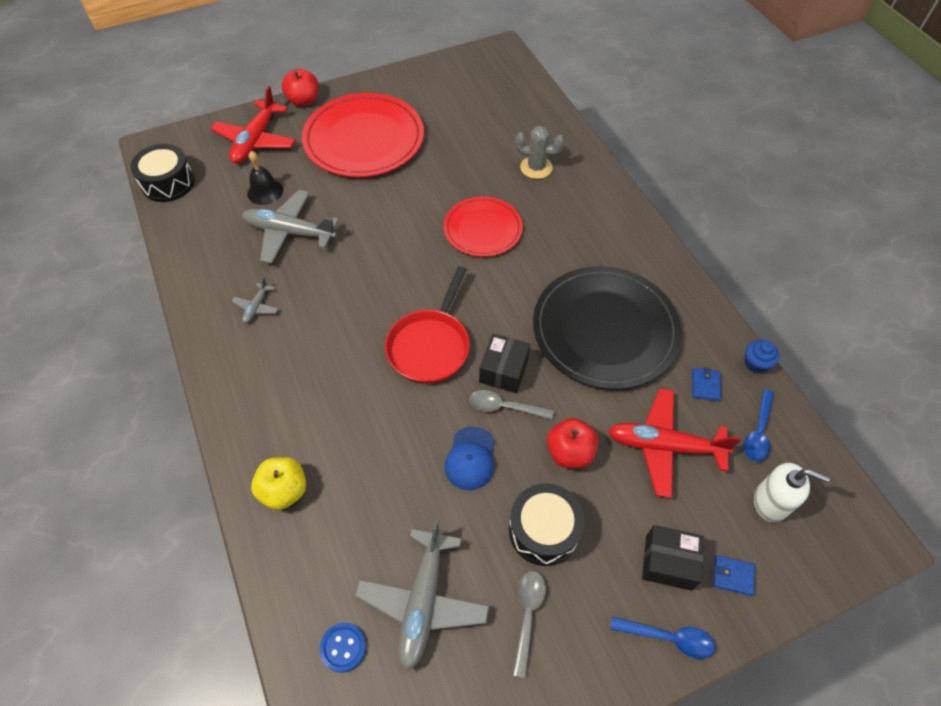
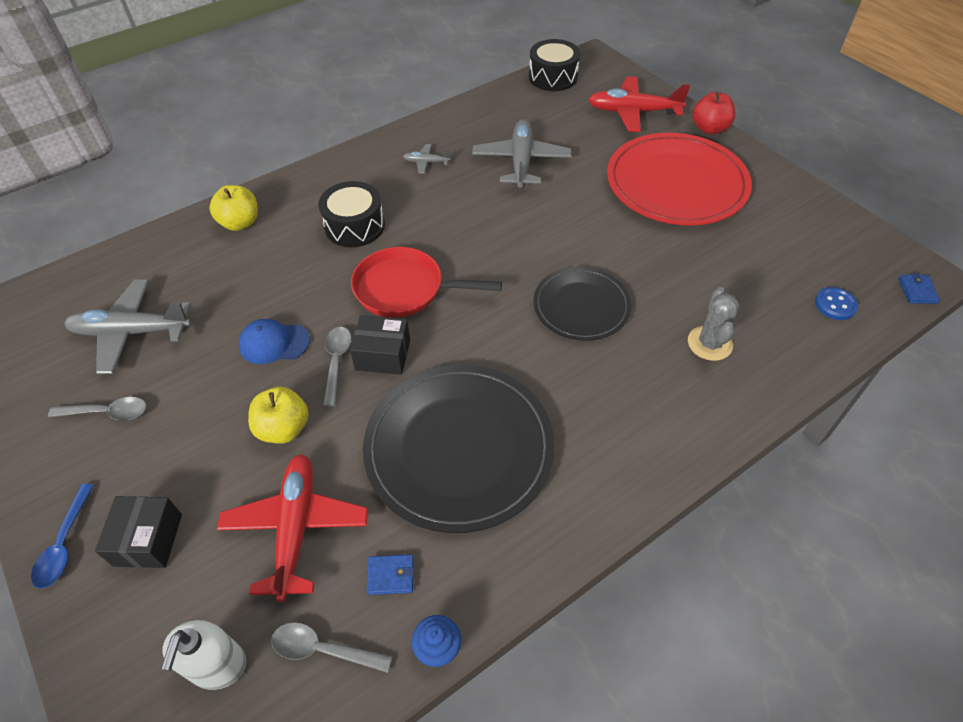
camera: 80 degrees right, 5 degrees down
black bell [247,151,283,205] -> none
blue button [320,623,366,673] -> blue button moved to [815,287,858,320]
red plate [444,196,523,257] -> black plate [533,267,632,341]
black drum [509,483,584,566] -> black drum moved to [318,181,385,247]
red apple [547,418,599,468] -> yellow apple [248,387,309,444]
blue wallet [714,555,755,596] -> blue wallet moved to [899,273,940,304]
blue spoon [744,389,774,462] -> grey spoon [271,622,392,673]

